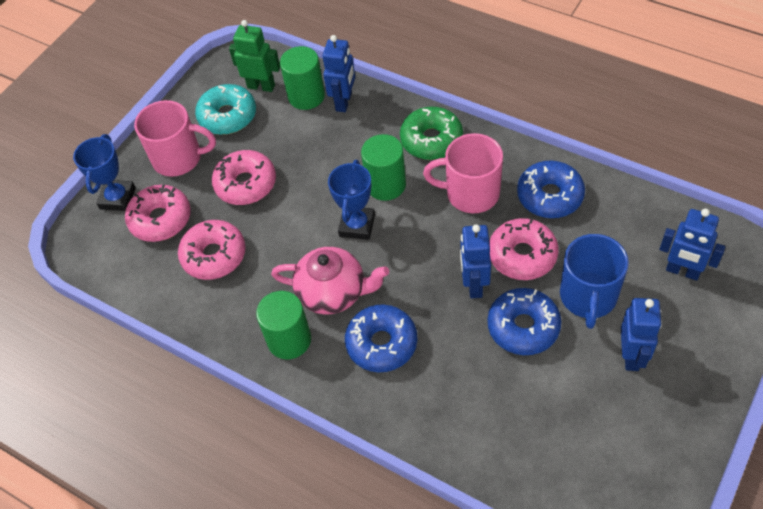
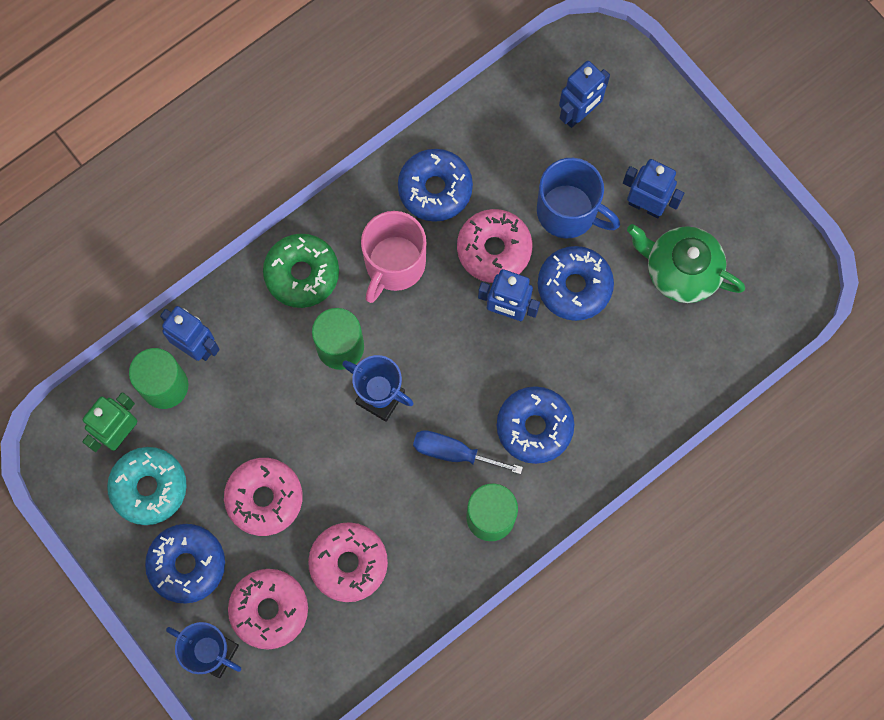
camera: 75 degrees left, 20 degrees up
pink mug [134,100,216,177] -> blue donut [145,524,225,604]
pink teapot [271,247,389,314] -> blue screwdriver [413,430,523,474]
none -> green teapot [627,224,745,303]

